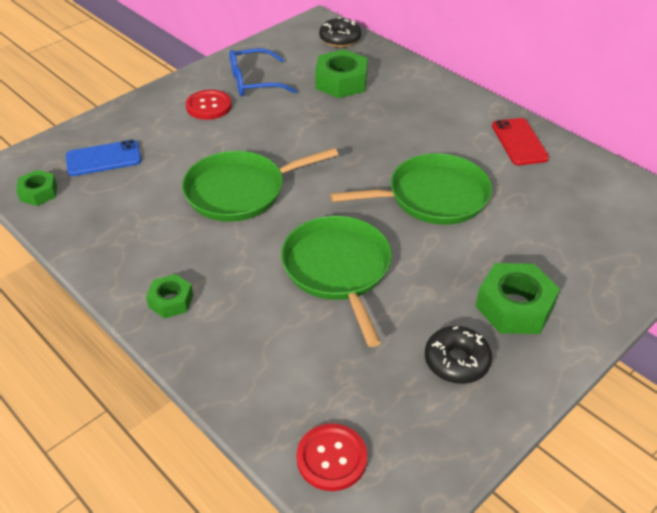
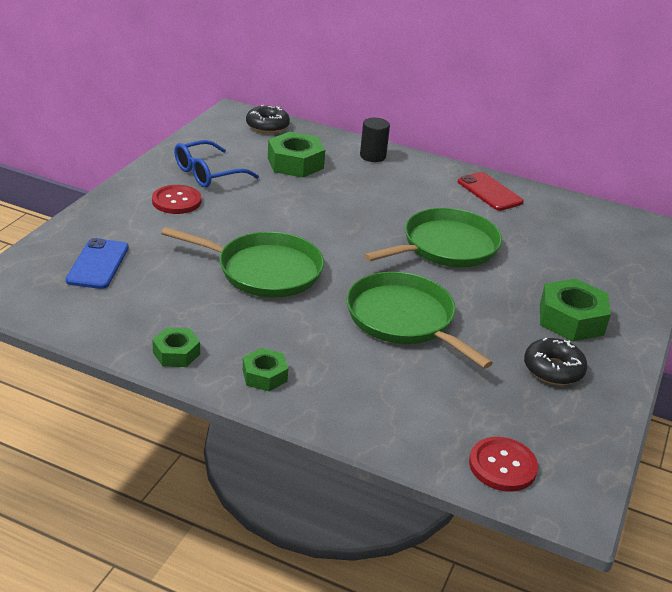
camera: 25 degrees left, 10 degrees down
green nut [16,170,57,206] -> green nut moved to [152,328,200,367]
blue phone [66,140,142,176] -> blue phone turned 45 degrees counterclockwise [66,238,129,289]
green pan [182,148,338,222] -> green pan turned 120 degrees counterclockwise [161,227,324,298]
none -> black cylinder [360,118,390,162]

